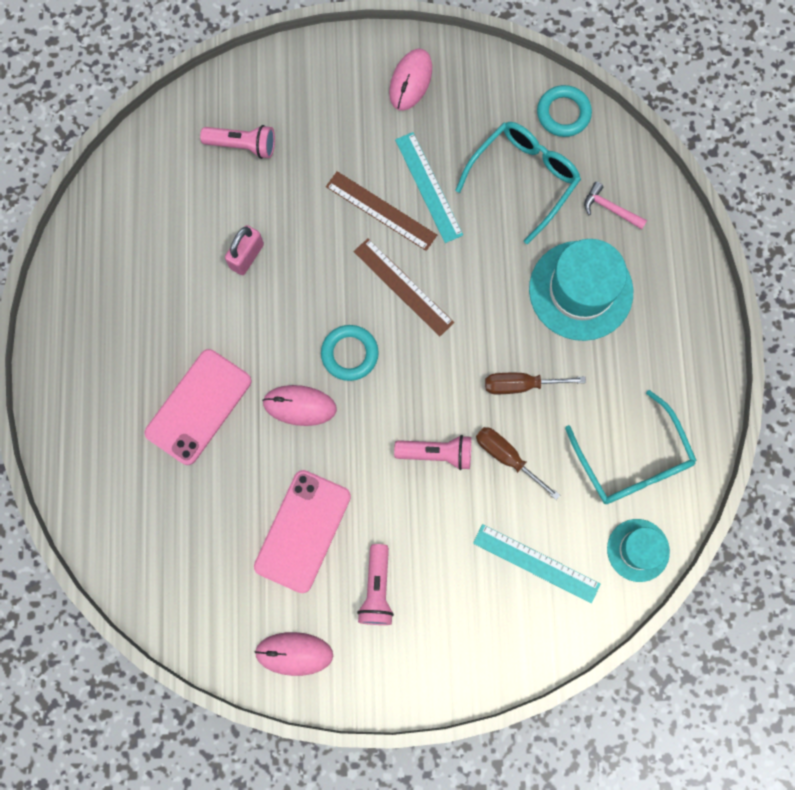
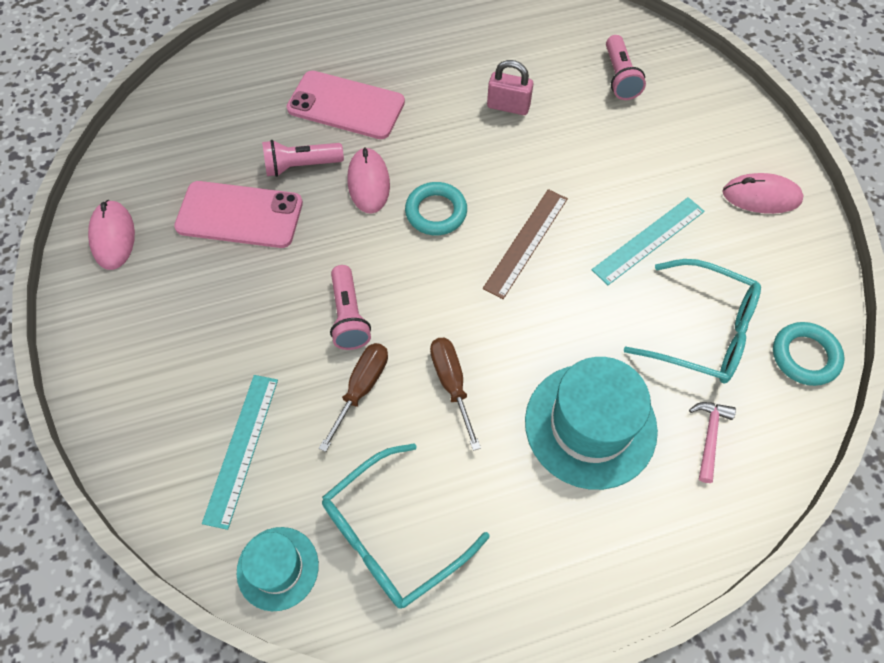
camera: 75 degrees right, 15 degrees down
brown ruler [326,171,437,251] -> none
pink flashlight [357,544,394,625] -> pink flashlight moved to [262,140,344,177]

